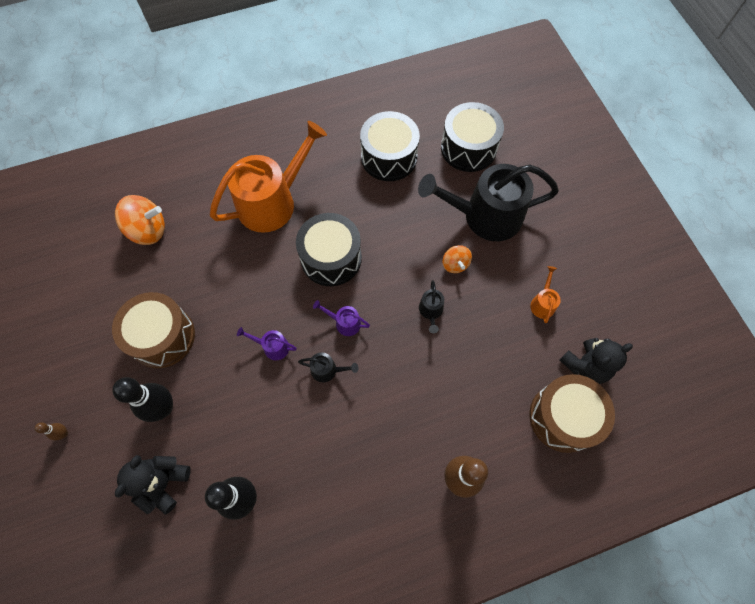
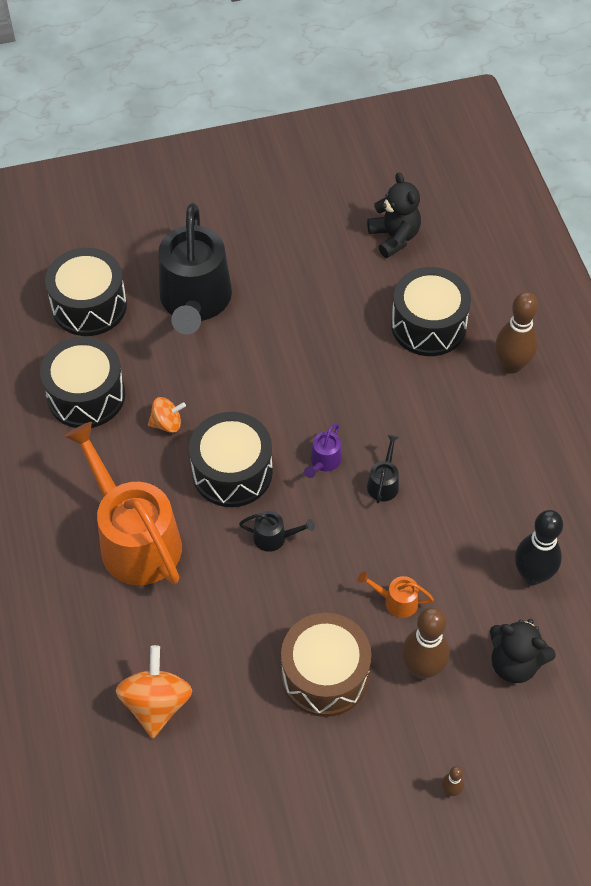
camera: 85 degrees left, 10 degrees down
black bowling pin [112,377,173,422] -> brown bowling pin [402,607,450,679]
purple watering can [237,327,297,360] -> none
black watering can [419,280,444,333] -> black watering can moved to [239,511,315,552]
orange spinning top [443,245,472,273] -> orange spinning top moved to [148,397,186,433]
orange watering can [530,266,561,323] -> orange watering can moved to [358,571,434,618]
brown drum [530,374,615,453] -> none
none -> black drum [391,267,471,356]

